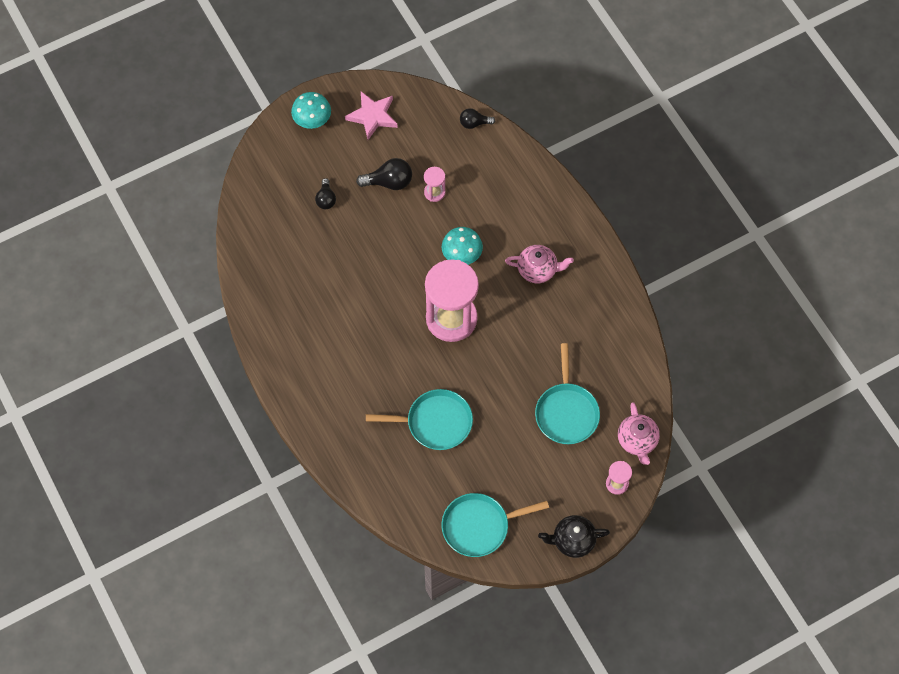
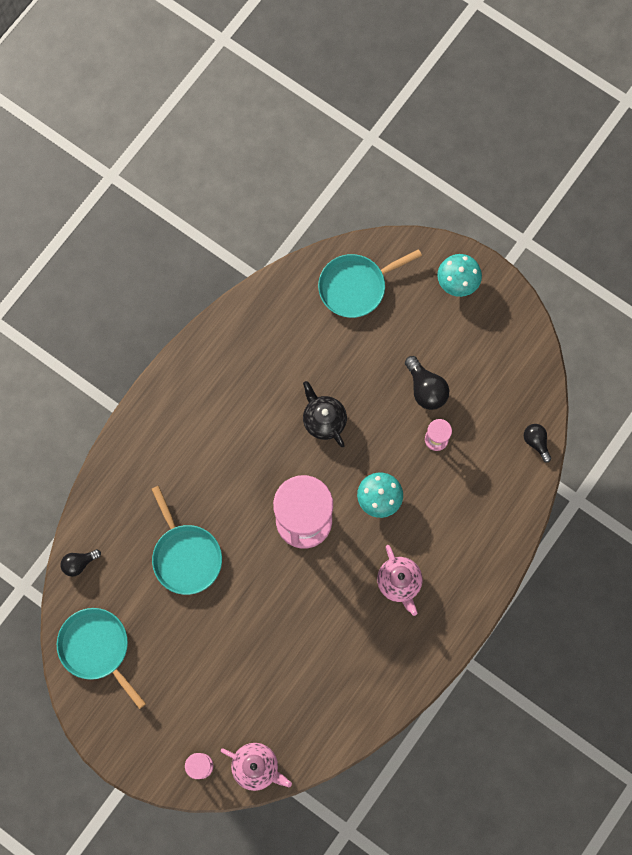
camera: 65 degrees right, 10 degrees up
black light bulb [315,178,336,209] -> black light bulb moved to [61,549,101,577]
pink star [345,92,398,140] -> none
turquoise pan [535,343,600,444] -> turquoise pan moved to [318,249,422,318]
black teapot [538,515,610,558] -> black teapot moved to [303,381,347,447]
pink teapot [618,402,660,465] -> pink teapot turned 120 degrees counterclockwise [221,743,292,791]

